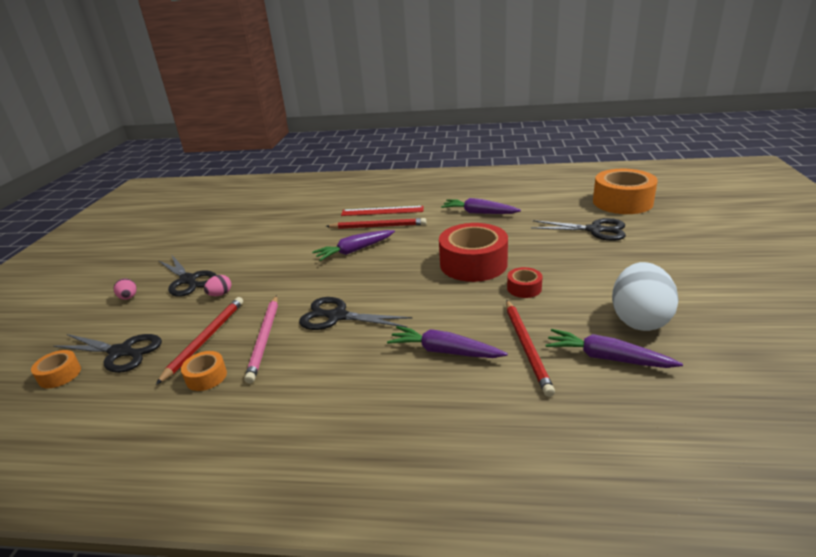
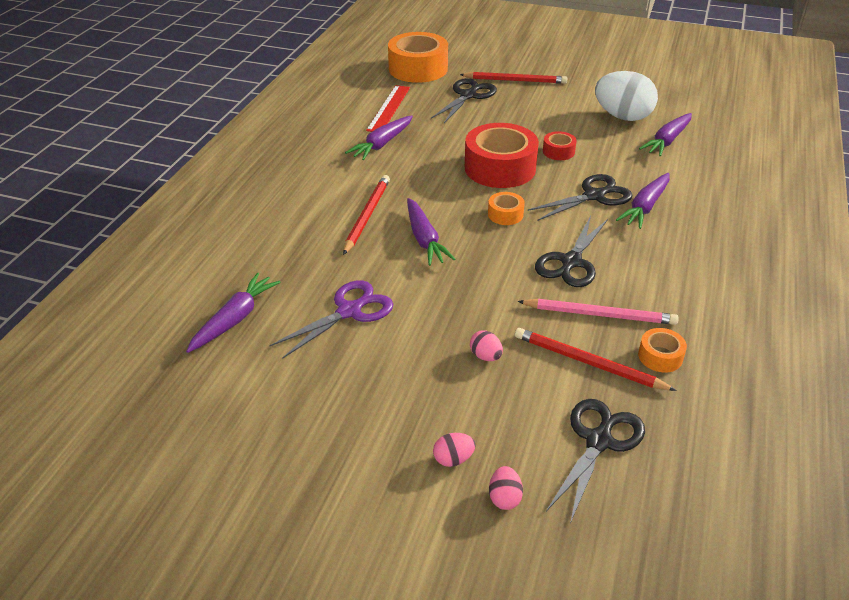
camera: 80 degrees left, 10 degrees up
orange tape [31,350,81,388] -> orange tape moved to [488,192,525,225]
black scissors [158,254,216,297] -> black scissors moved to [527,174,632,221]
red ruler [341,206,424,216] -> red ruler moved to [366,85,410,132]
red pencil [506,300,555,397] -> red pencil moved to [460,72,567,84]
none -> purple carrot [186,273,280,353]
none -> purple scissors [270,280,393,359]
none -> pink egg [489,466,523,510]

